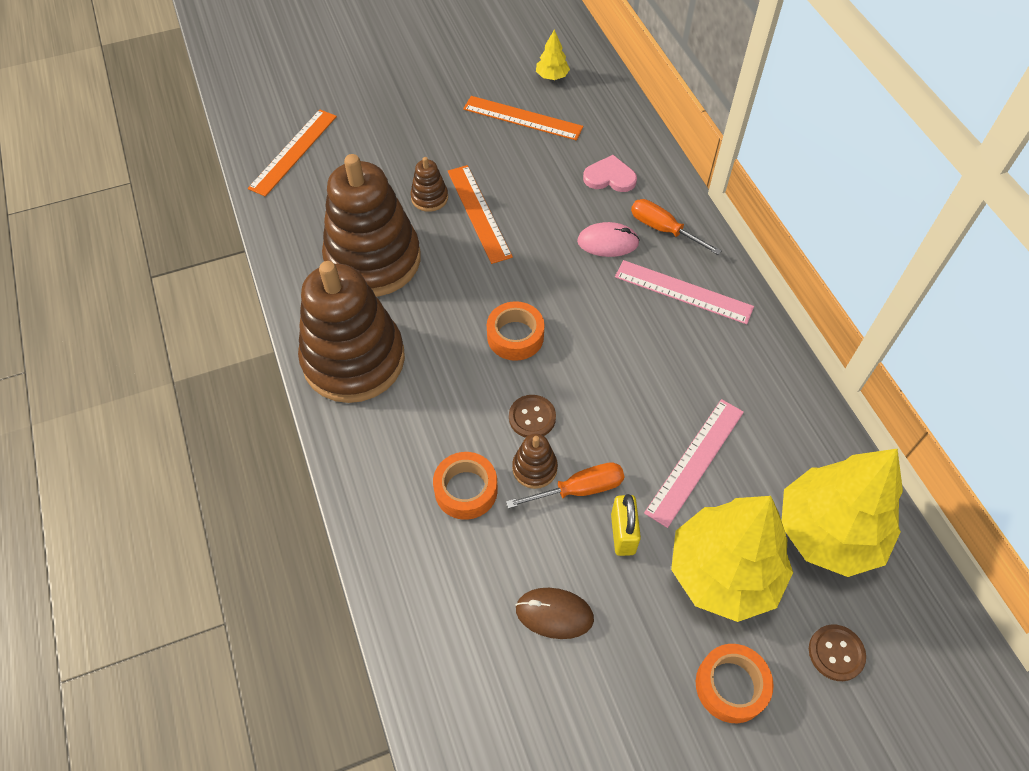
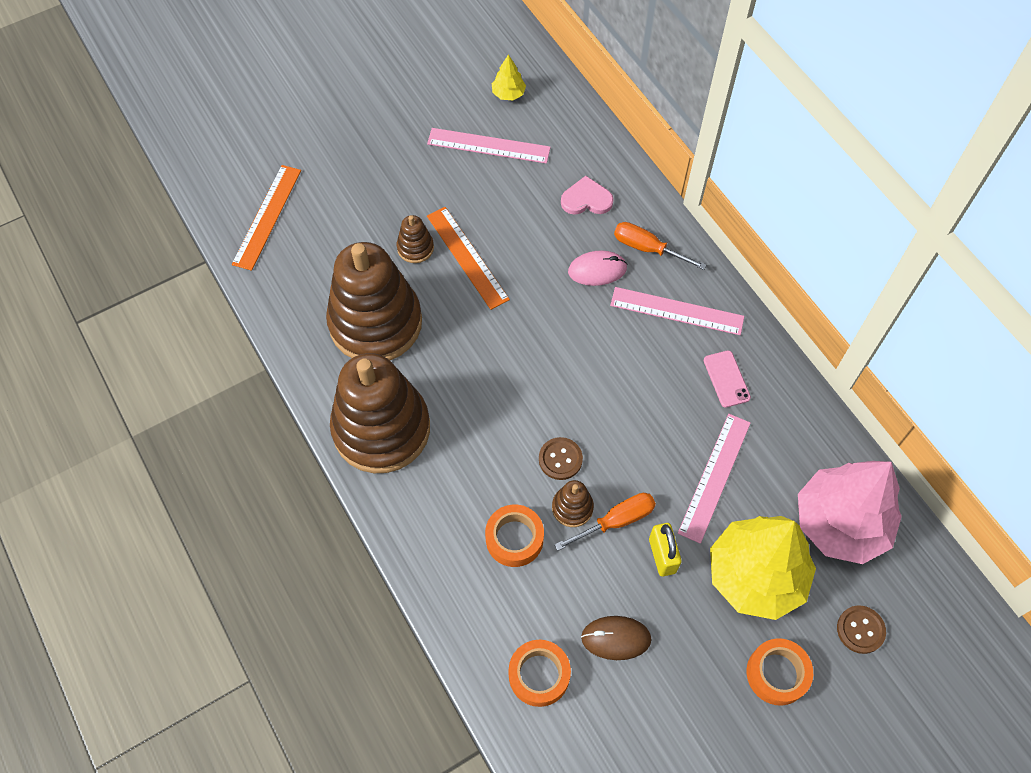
camera: 10 degrees left, 5 degrees up
orange ruler [463,96,583,141] -> pink ruler [427,128,551,164]
orange tape [487,301,545,361] -> orange tape moved to [508,640,571,707]
yellow tree [782,449,903,577] -> pink tree [798,461,902,564]
none -> pink phone [704,350,751,408]

